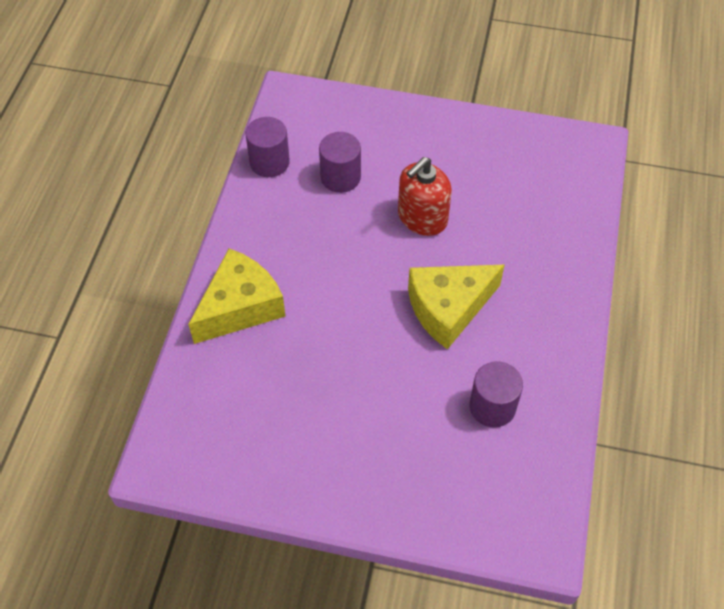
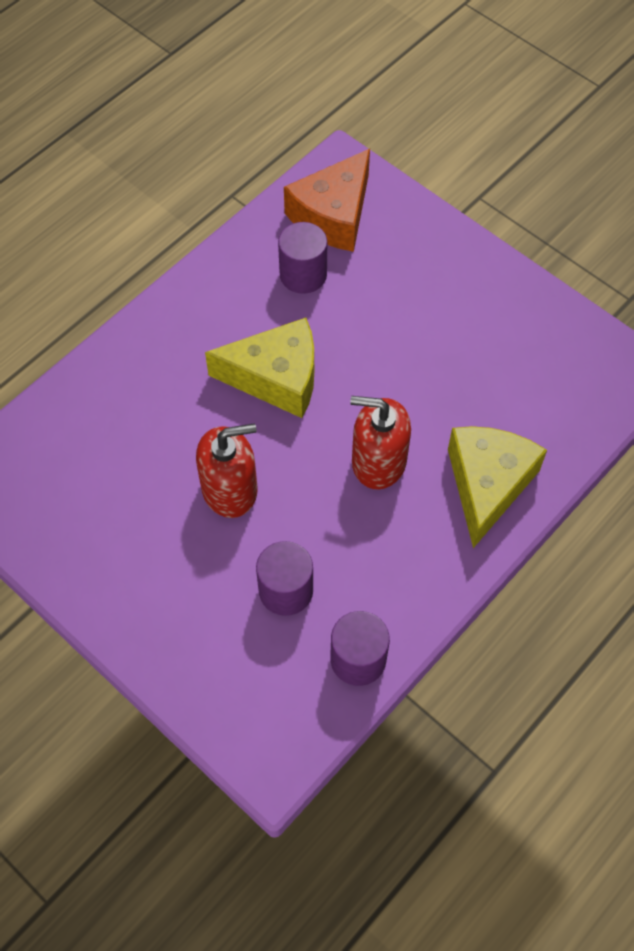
camera: 150 degrees left, 5 degrees up
yellow cheese [188,248,286,344] -> yellow cheese turned 120 degrees clockwise [448,426,547,548]
none -> orange cheese [284,149,370,252]
none -> red soap dispenser [350,396,411,489]

